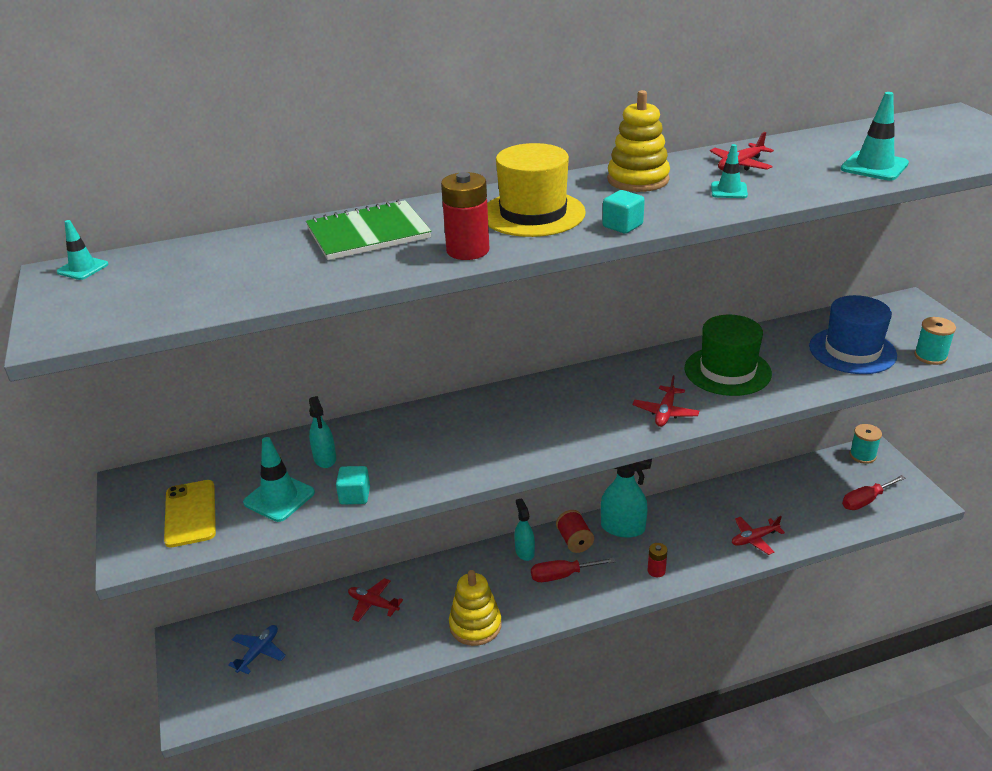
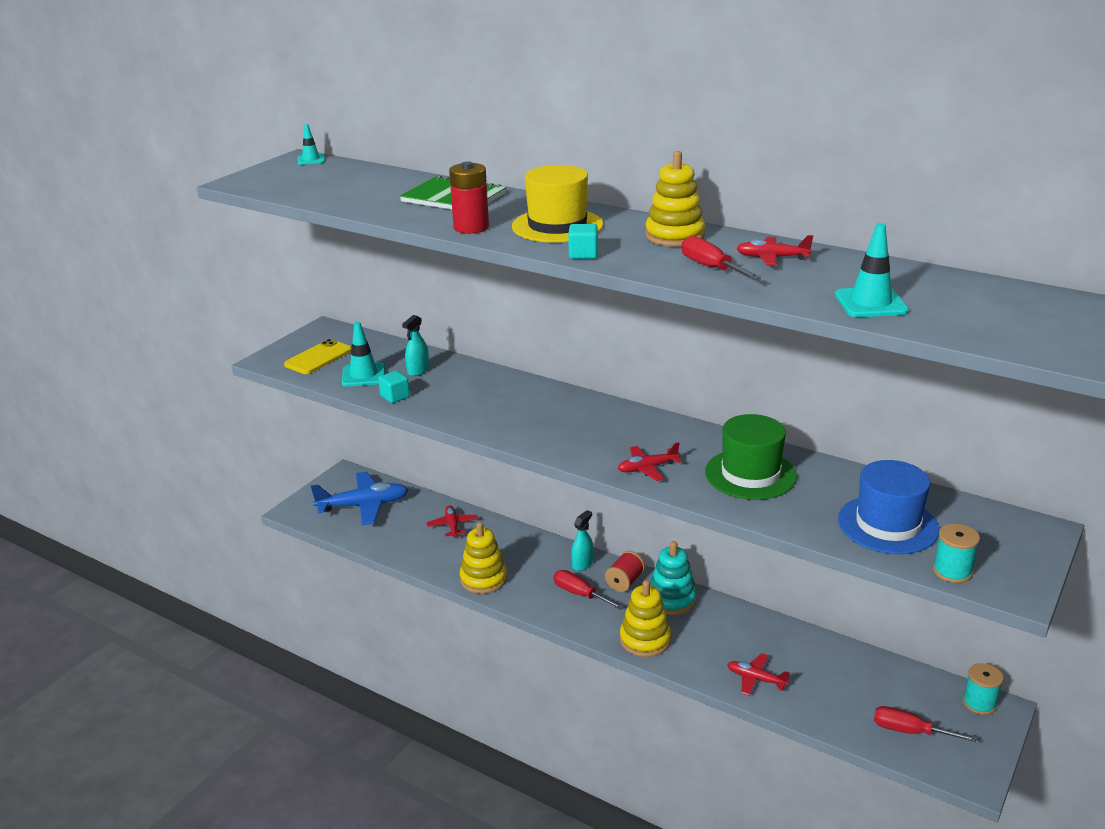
camera: 50 degrees right, 5 degrees down
blue plane [228,625,286,674] -> blue plane [311,472,408,525], size x1.86
turquoise spray bottle [601,459,652,538] -> turquoise stacking toy [650,541,697,615]
red battery [648,543,667,577] -> yellow stacking toy [620,580,671,657]
turquoise traffic cone [711,144,748,198] -> red screwdriver [682,236,761,280]

